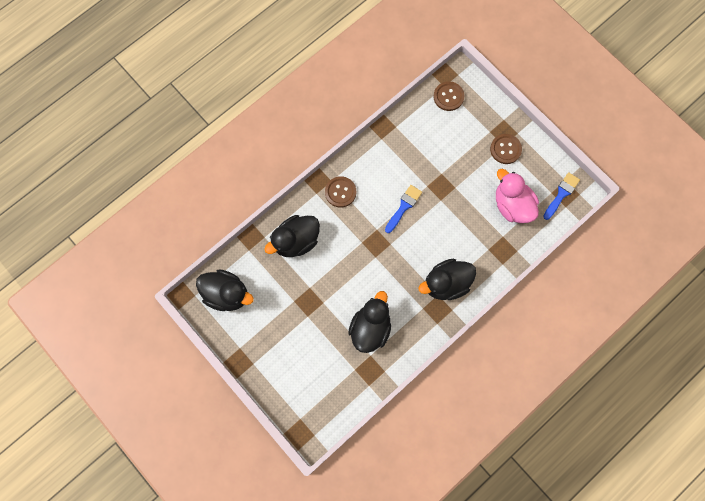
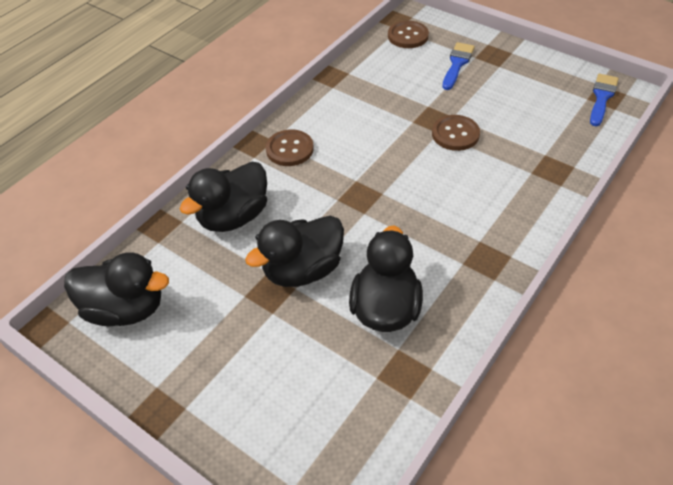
camera: 10 degrees left, 25 degrees down
blue brush [385,185,422,233] -> blue brush moved to [443,42,475,90]
black duck [418,259,476,300] -> black duck moved to [245,216,344,287]
brown button [490,134,522,164] -> brown button moved to [432,115,480,151]
pink duck [496,169,539,223] -> none

